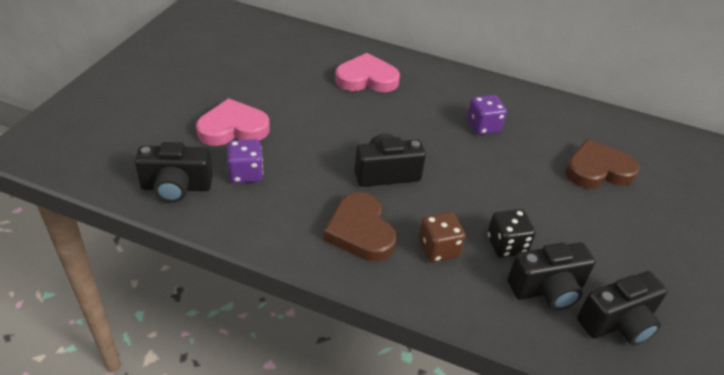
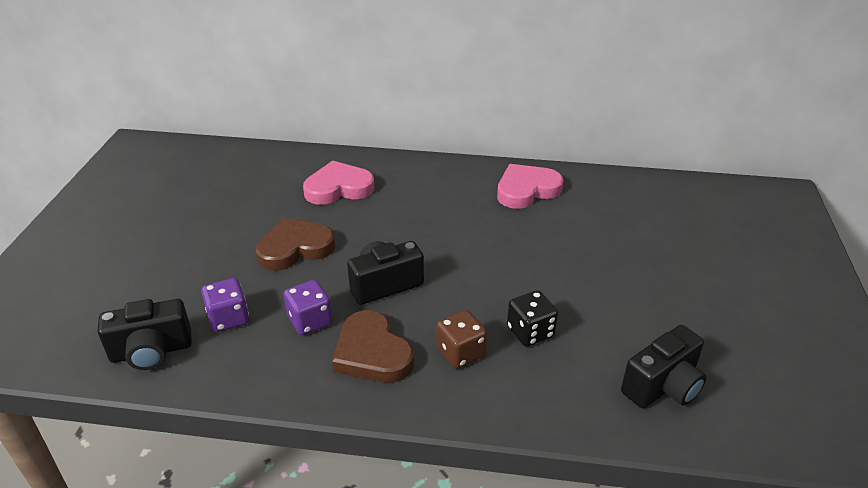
camera: 10 degrees left, 5 degrees down
pink heart [196,98,270,146] -> pink heart moved to [497,164,563,209]
purple dice [467,95,507,135] -> purple dice moved to [284,280,332,335]
black camera [507,242,595,310] -> none
brown heart [566,139,640,189] -> brown heart moved to [256,218,335,271]

